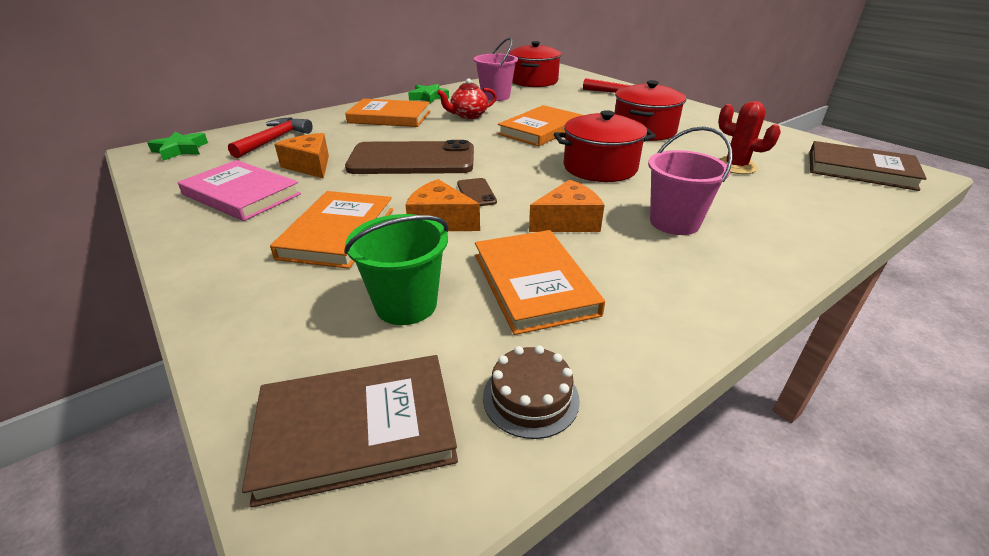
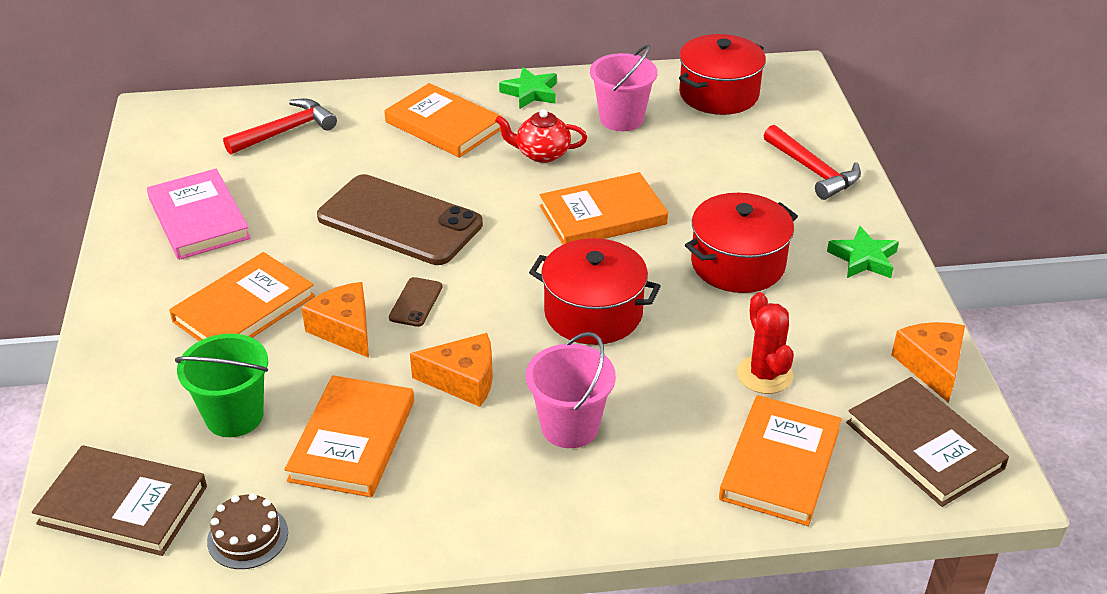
camera: 30 degrees right, 5 degrees up
green star [147,132,208,161] -> green star moved to [827,226,899,278]
orange cheese [274,133,329,179] -> orange cheese moved to [891,322,965,403]
none -> orange book [719,395,842,526]

